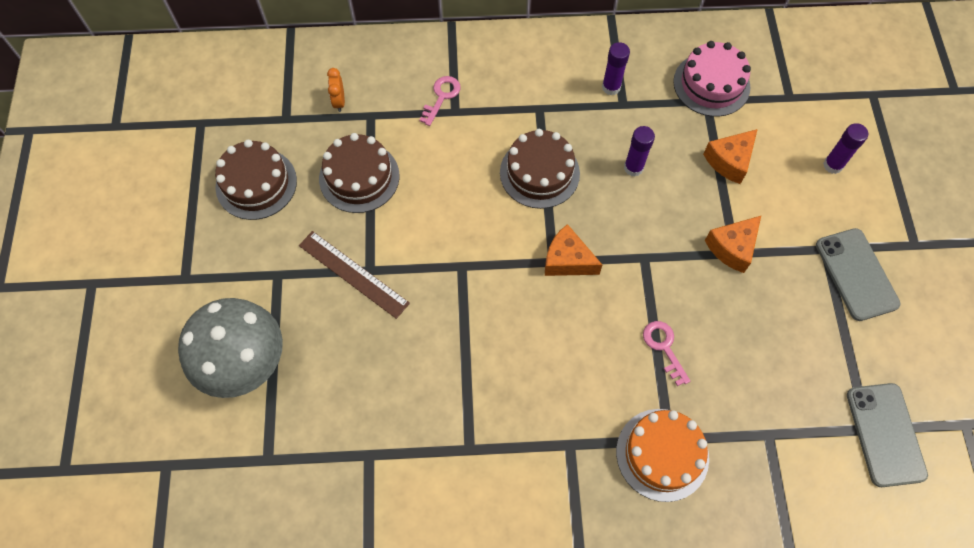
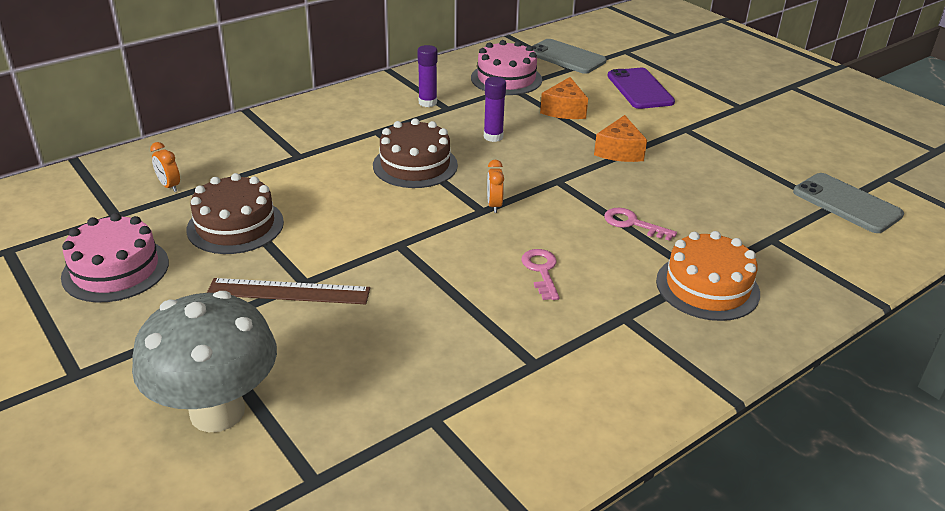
camera: 35 degrees left, 30 degrees down
brown cake [215,140,297,220] -> pink cake [61,213,169,302]
pink key [420,76,461,126] -> pink key moved to [521,249,559,300]
orange cheese [545,224,602,276] -> orange clock [487,160,504,213]
grey phone [816,228,901,321] -> grey phone moved to [532,39,606,74]
purple glue stick [823,123,868,174] -> purple phone [607,68,675,109]

